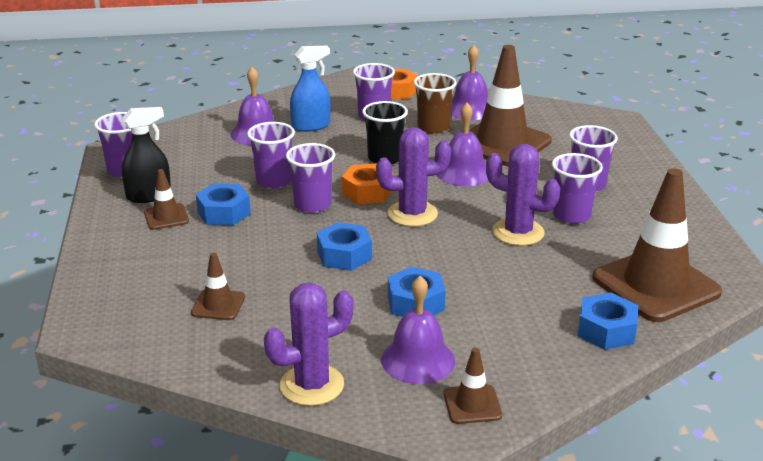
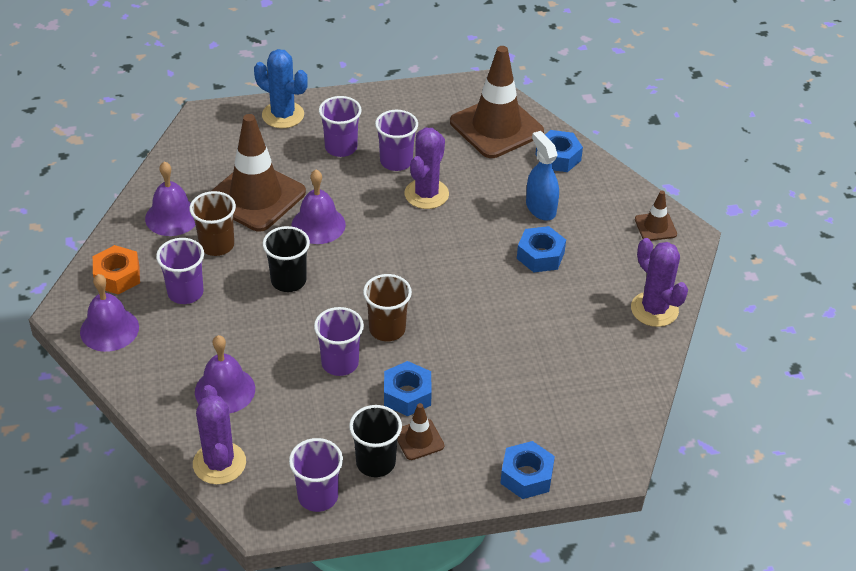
camera: 95 degrees left, 15 degrees up
black spray bottle [122,107,171,203] -> black cup [349,405,402,477]
brown traffic cone [191,253,245,320] -> none
purple cup [286,143,335,213] -> brown cup [363,274,412,341]
blue spray bottle [290,46,331,132] -> blue spray bottle moved to [526,131,559,220]
blue nut [317,222,372,271] -> blue nut moved to [500,441,555,499]
orange nut [342,163,393,204] -> none
purple cactus [376,127,451,227] -> purple cactus moved to [193,385,246,485]
purple bell [381,276,455,384] -> purple bell moved to [80,274,139,352]
none -> blue cactus [254,49,308,128]

